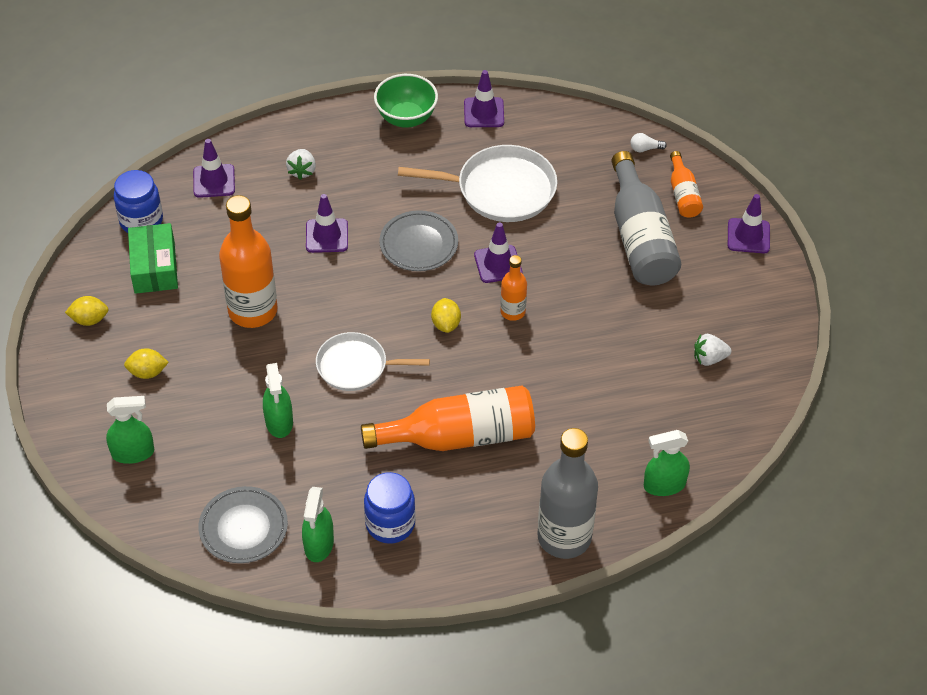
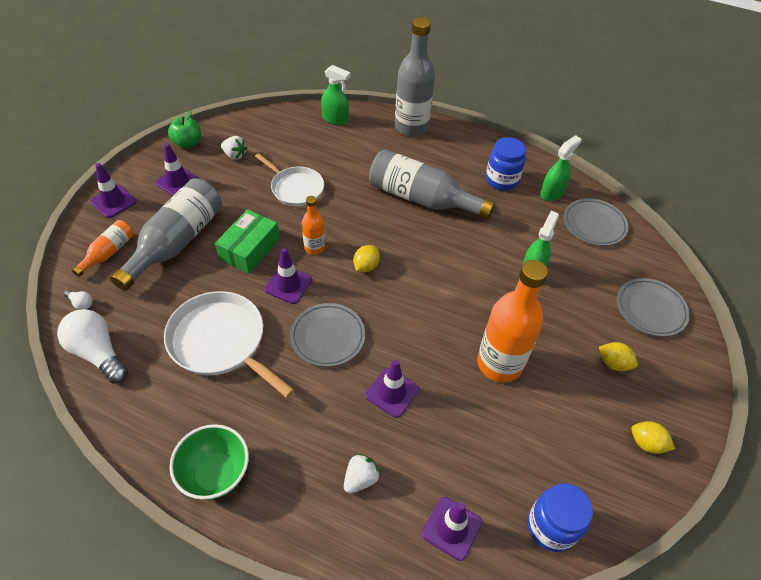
camera: 145 degrees left, 0 degrees up
green spray bottle [106,396,154,464] -> grey plate [617,278,690,337]
green box [128,223,178,294] -> green box moved to [215,209,279,274]
white pan [316,332,430,391] -> white pan moved to [255,153,324,206]
orange bottle [361,386,535,451] -> grey bottle [369,149,495,219]
purple traffic cone [464,70,504,127] -> purple traffic cone moved to [155,143,199,196]
none -> white light bulb [57,309,128,384]
none -> green apple [168,111,201,148]

